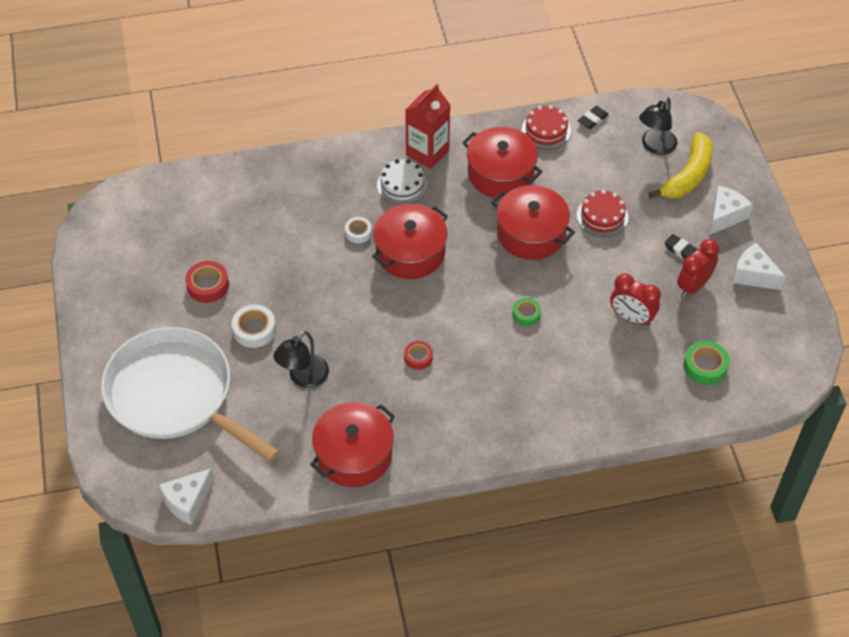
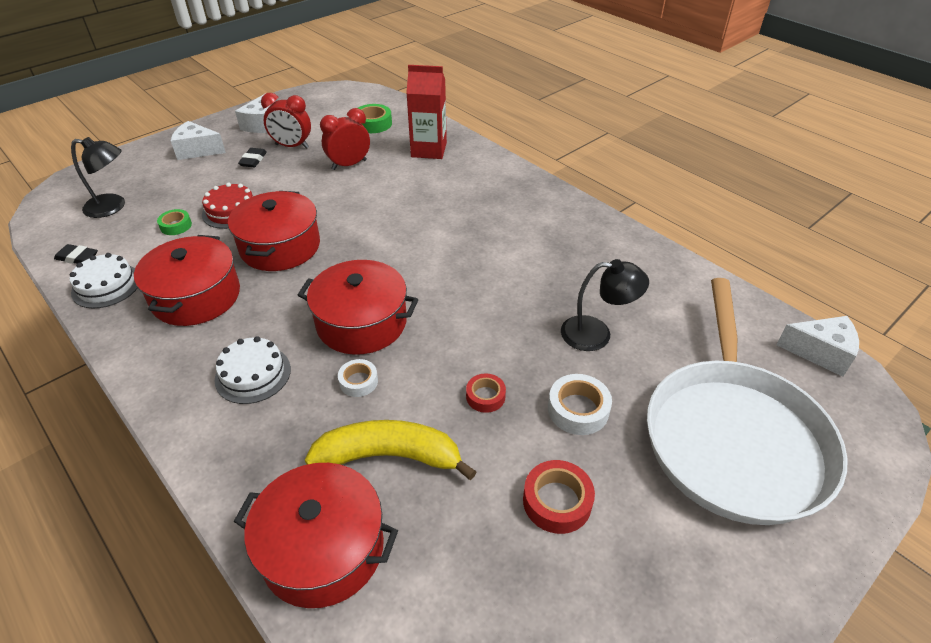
camera: 120 degrees left, 10 degrees down
red pot [310,402,395,487] -> red pot moved to [234,463,398,608]
red tape [404,341,433,370] -> red tape moved to [466,374,506,413]
red carton [405,84,450,169] -> red carton moved to [406,65,447,159]
green tape [513,298,541,326] -> green tape moved to [157,209,192,235]
red cake [522,105,571,149] -> white cake [70,253,137,308]
red clock [610,273,661,326] -> red clock turned 120 degrees counterclockwise [320,108,370,170]
yellow banana [648,132,713,199] -> yellow banana moved to [305,420,477,480]

